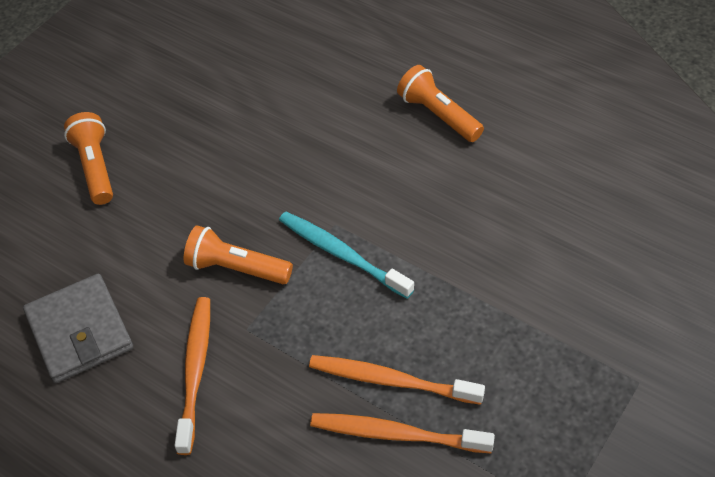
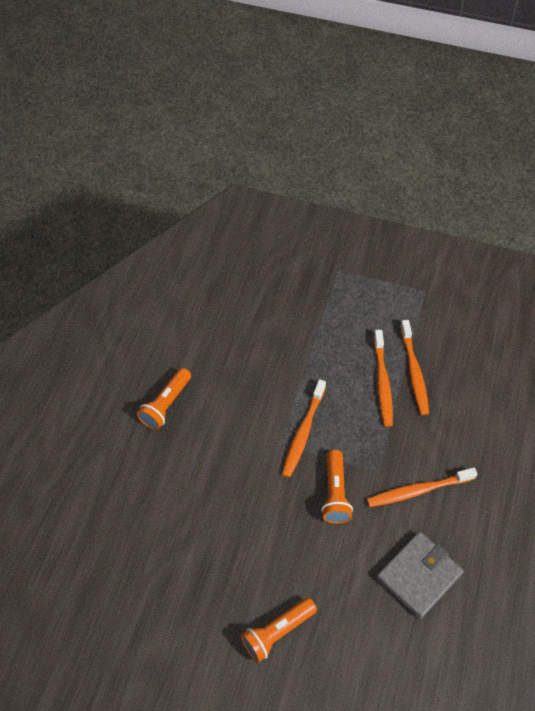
camera: 110 degrees left, 5 degrees up
turquoise toothbrush [279,212,414,299] -> orange toothbrush [282,379,326,478]

